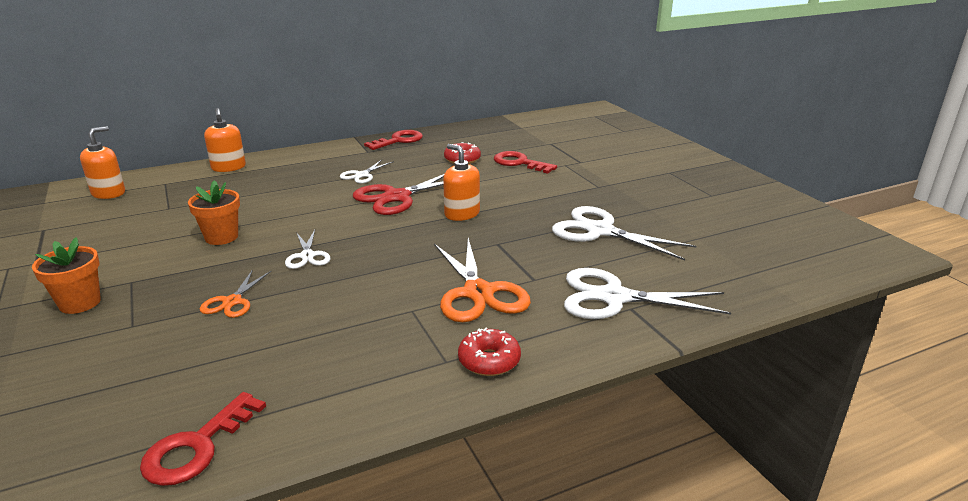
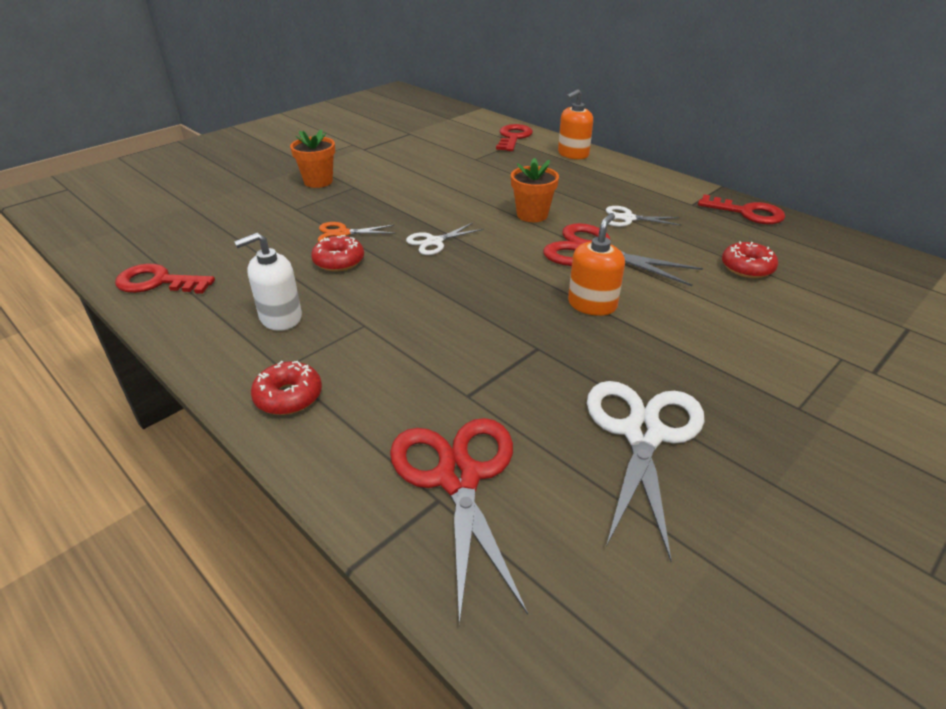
camera: 70 degrees right, 10 degrees up
orange soap dispenser [80,126,125,199] -> none
orange flower pot [188,180,240,245] -> orange flower pot moved to [511,158,559,222]
orange scissors [434,238,531,322] -> none
red key [494,151,557,174] -> red key moved to [496,124,533,151]
white scissors [564,268,731,319] -> red scissors [390,418,528,626]
none -> white soap dispenser [234,233,302,331]
none -> red donut [311,235,364,271]

